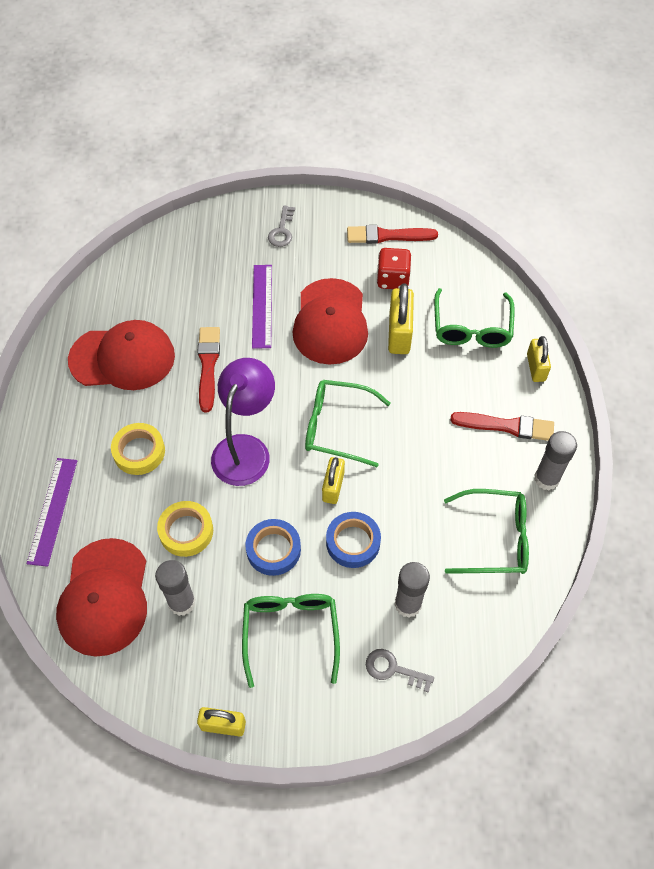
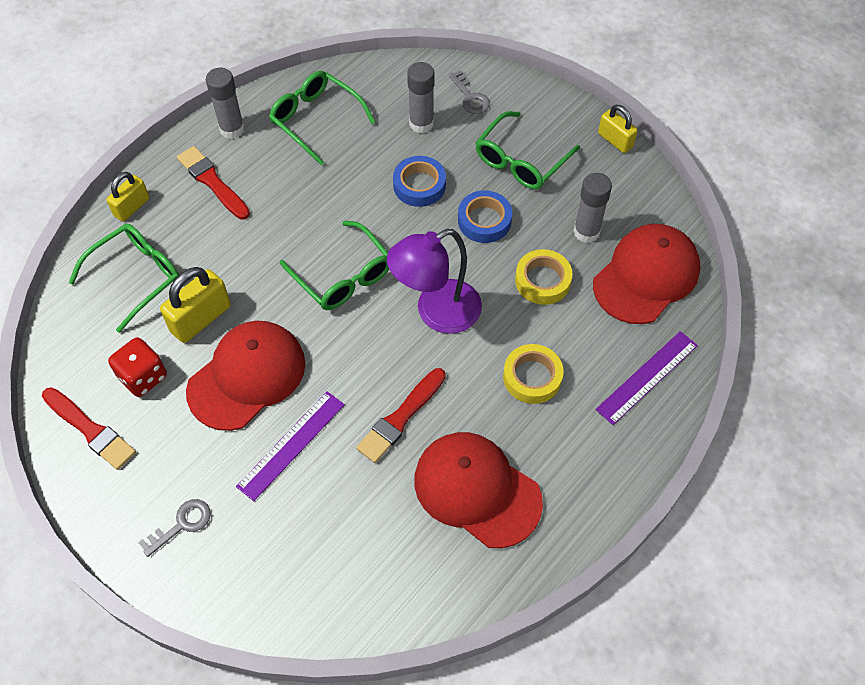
camera: 140 degrees left, 0 degrees up
yellow padlock [322,457,345,504] -> none

